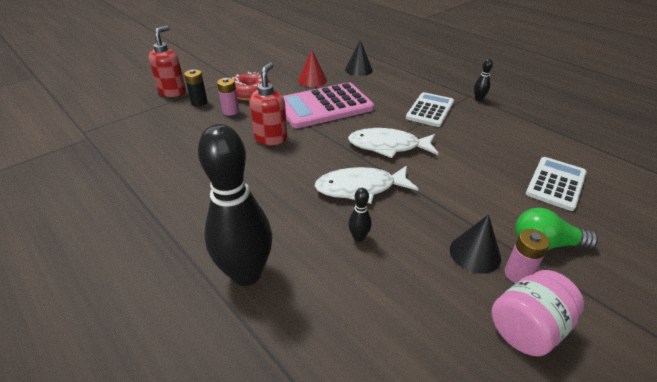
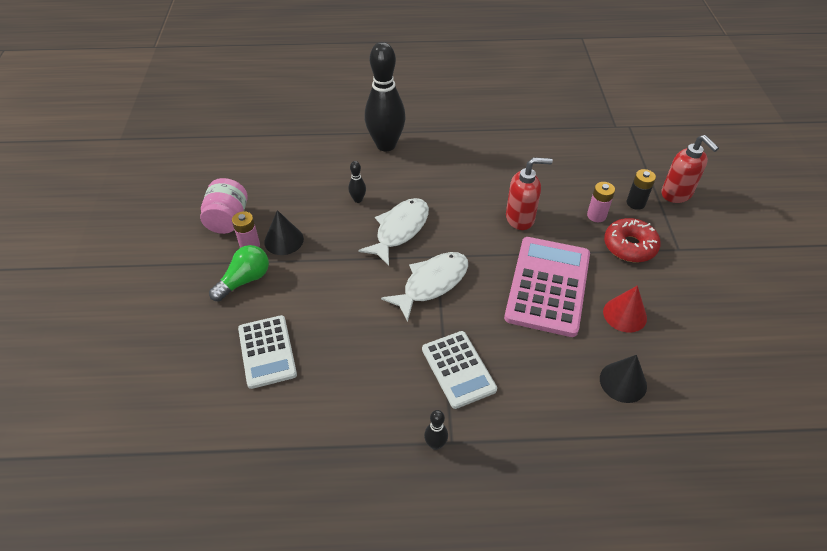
camera: 130 degrees right, 10 degrees up
red soap dispenser [249,63,287,145] -> red soap dispenser turned 60 degrees counterclockwise [506,157,553,230]

